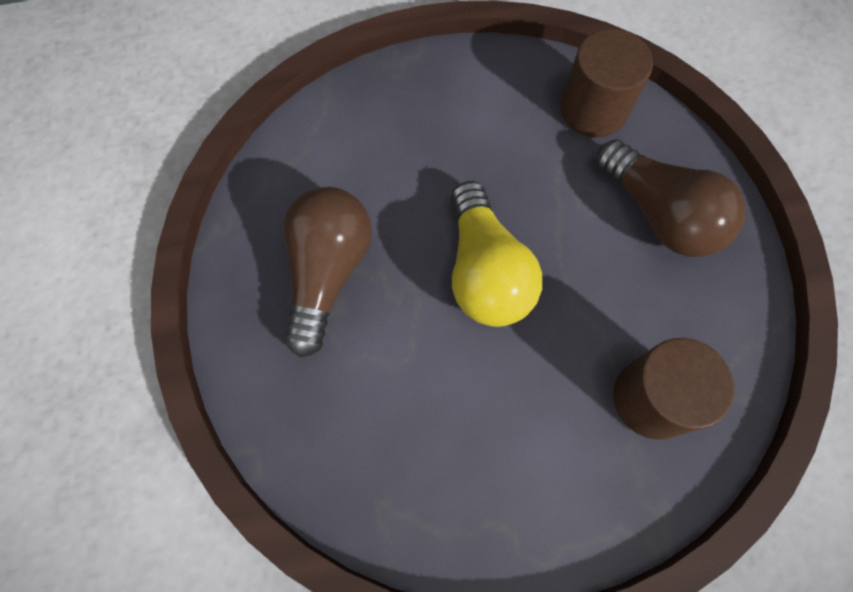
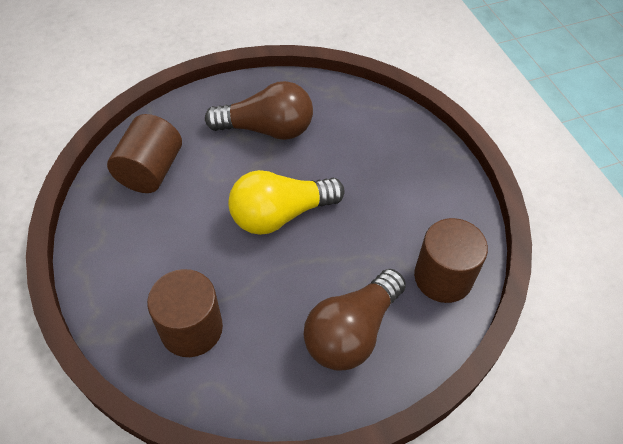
camera: 80 degrees right, 15 degrees down
none -> brown cylinder [107,114,182,193]

